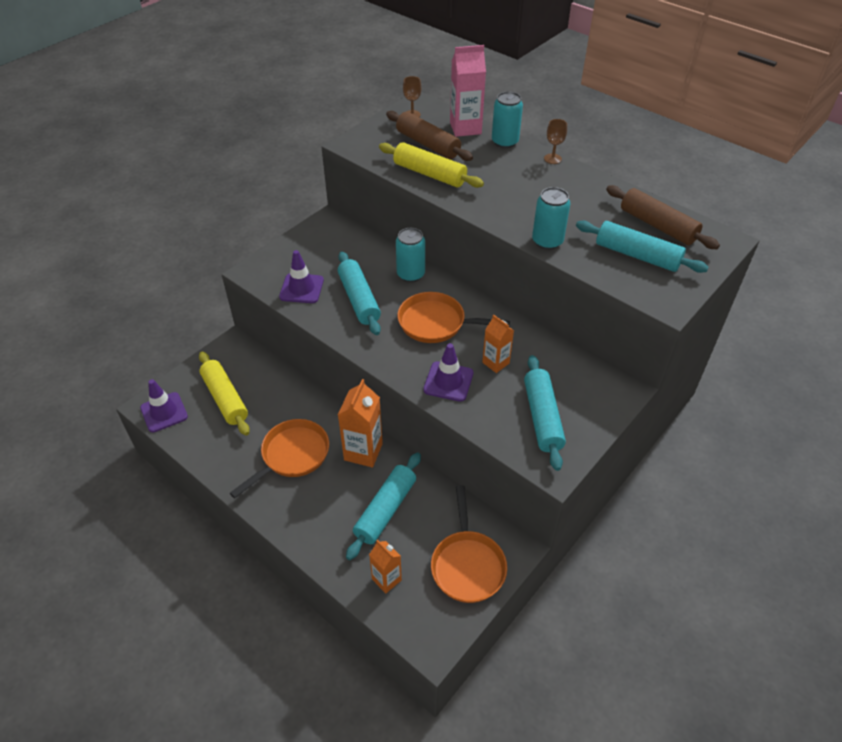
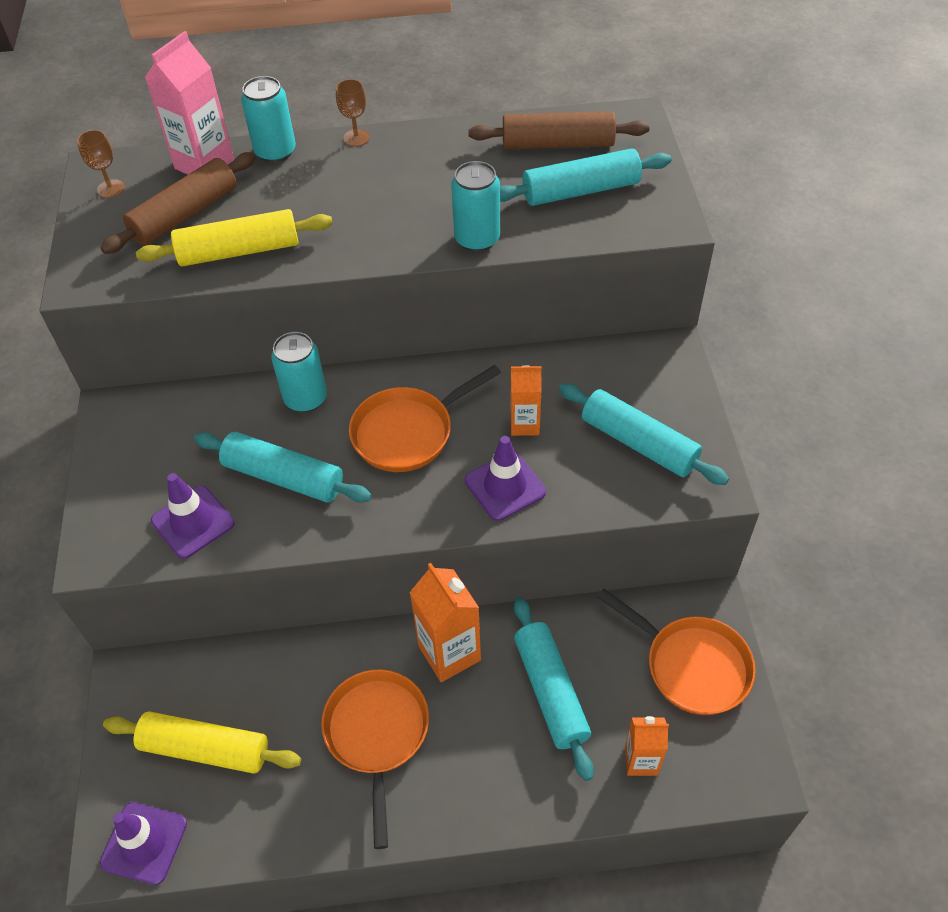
camera: 45 degrees left, 5 degrees up
brown rolling pin [386,111,473,161] -> brown rolling pin turned 45 degrees counterclockwise [100,152,256,254]

